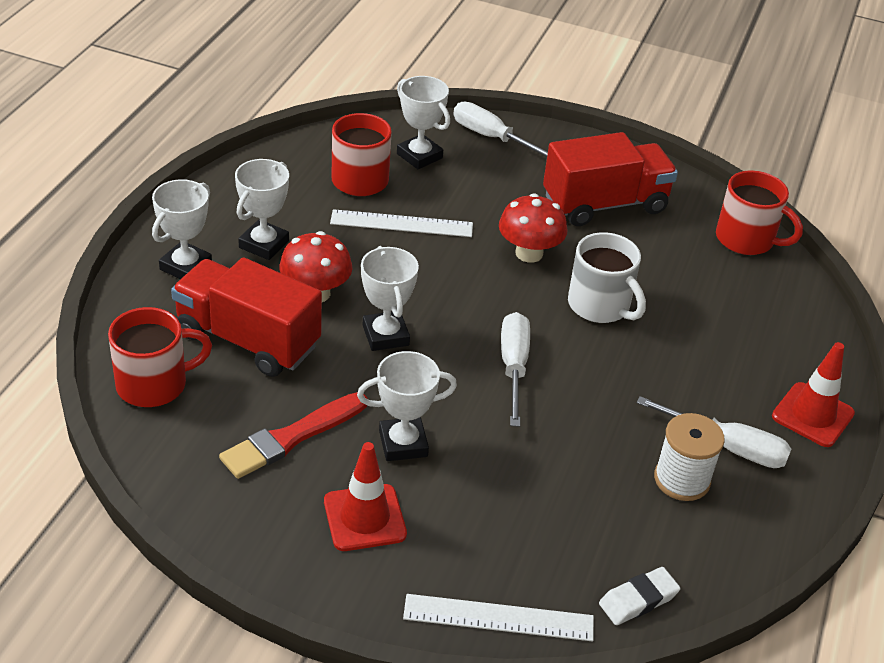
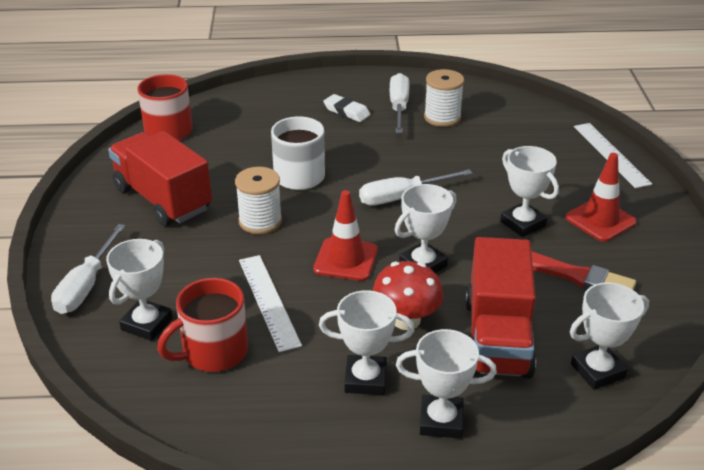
camera: 110 degrees left, 5 degrees down
red mug [108,307,212,407] -> white trophy [570,282,649,390]
red mushroom [499,193,567,263] -> white spool [235,167,282,234]
white eraser [599,567,680,625] -> white eraser moved to [323,94,371,122]
red traffic cone [772,342,855,447] -> red traffic cone moved to [313,190,378,281]

